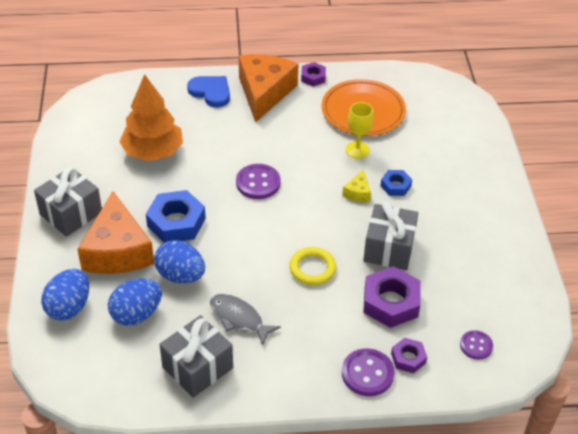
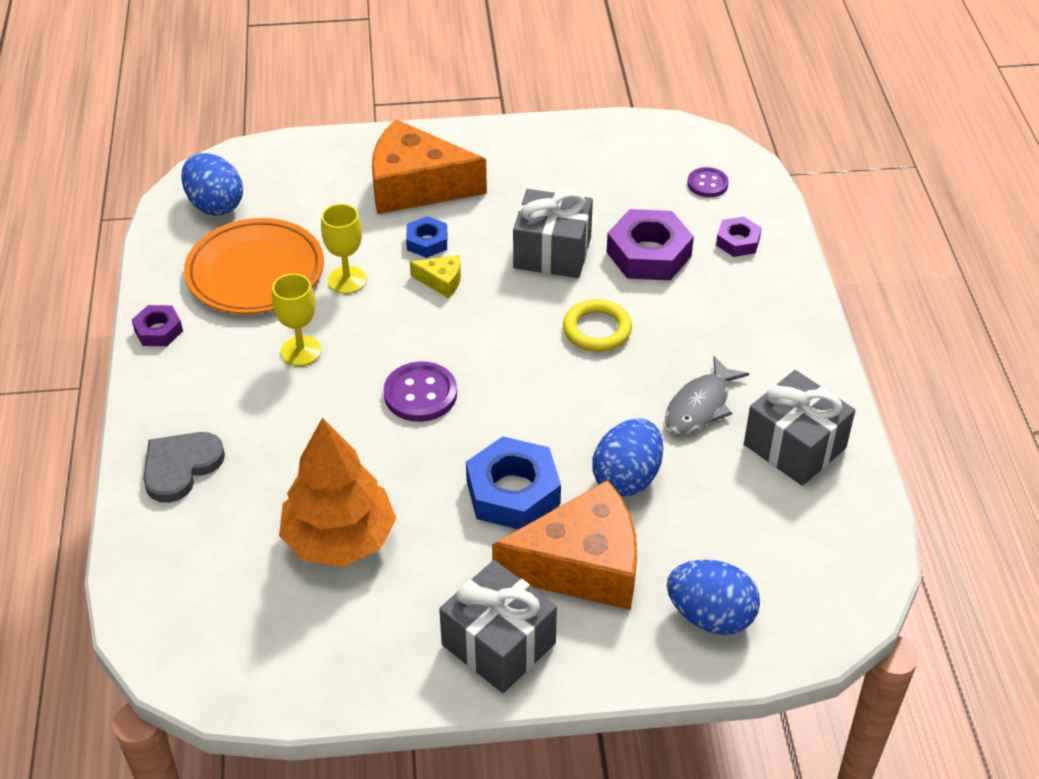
camera: 90 degrees left, 0 degrees up
blue egg [108,278,162,326] -> blue egg moved to [181,153,243,216]
blue heart [187,76,230,107] -> grey heart [143,432,225,503]
orange cheese [239,54,298,123] -> orange cheese moved to [372,119,487,214]
purple button [342,349,395,396] -> none
none -> yellow goblet [272,273,322,366]

